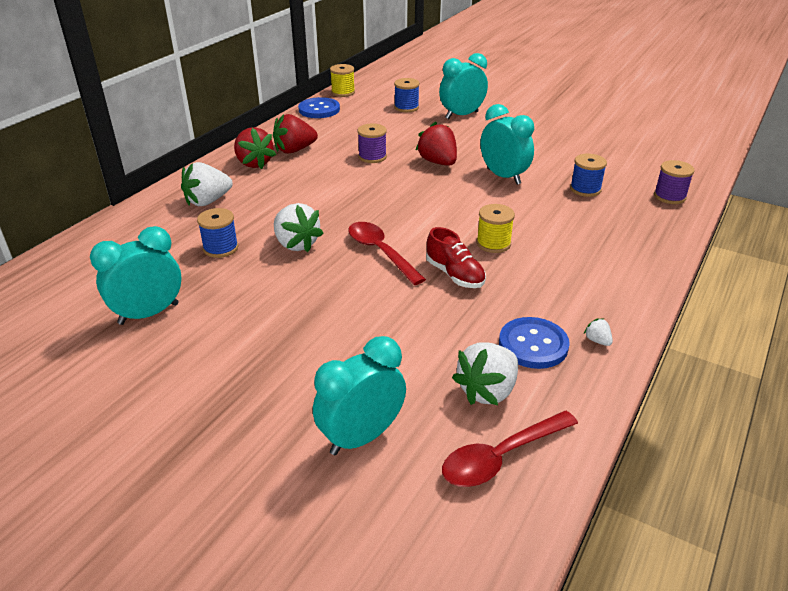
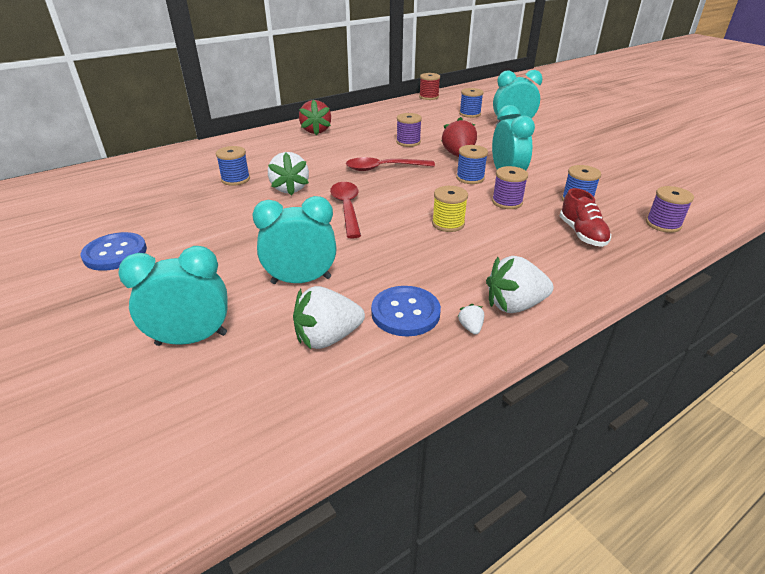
camera: 25 degrees right, 0 degrees up
turquoise clock [90,226,181,325] -> turquoise clock moved to [252,196,337,284]
white strawberry [181,162,233,206] -> white strawberry moved to [486,256,553,313]
red strawberry [273,114,318,154] -> none
blue button [298,97,340,118] -> blue button moved to [81,232,147,271]
yellow spool [330,64,355,97] -> red spool [419,73,440,100]
red shoe [426,227,486,288] -> red shoe moved to [560,188,611,247]
red spoon [442,411,578,487] -> red spoon moved to [346,157,435,171]
none -> blue spool [456,145,488,184]
none -> purple spool [492,166,528,209]

